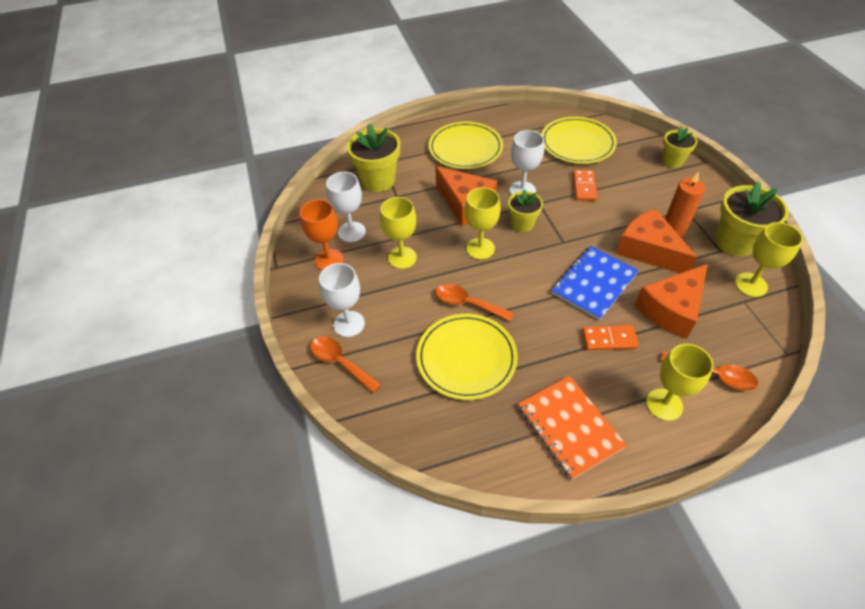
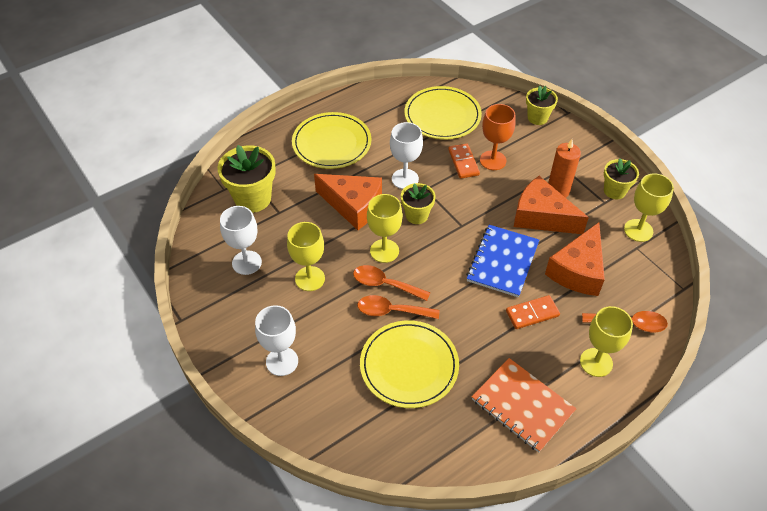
camera: 20 degrees left, 0 degrees up
orange goblet [300,199,344,270] -> orange goblet moved to [480,104,516,170]
orange spoon [310,336,382,393] -> orange spoon moved to [353,265,430,301]
yellow flower pot [715,181,789,256] -> yellow flower pot [604,158,639,199], size x0.61

